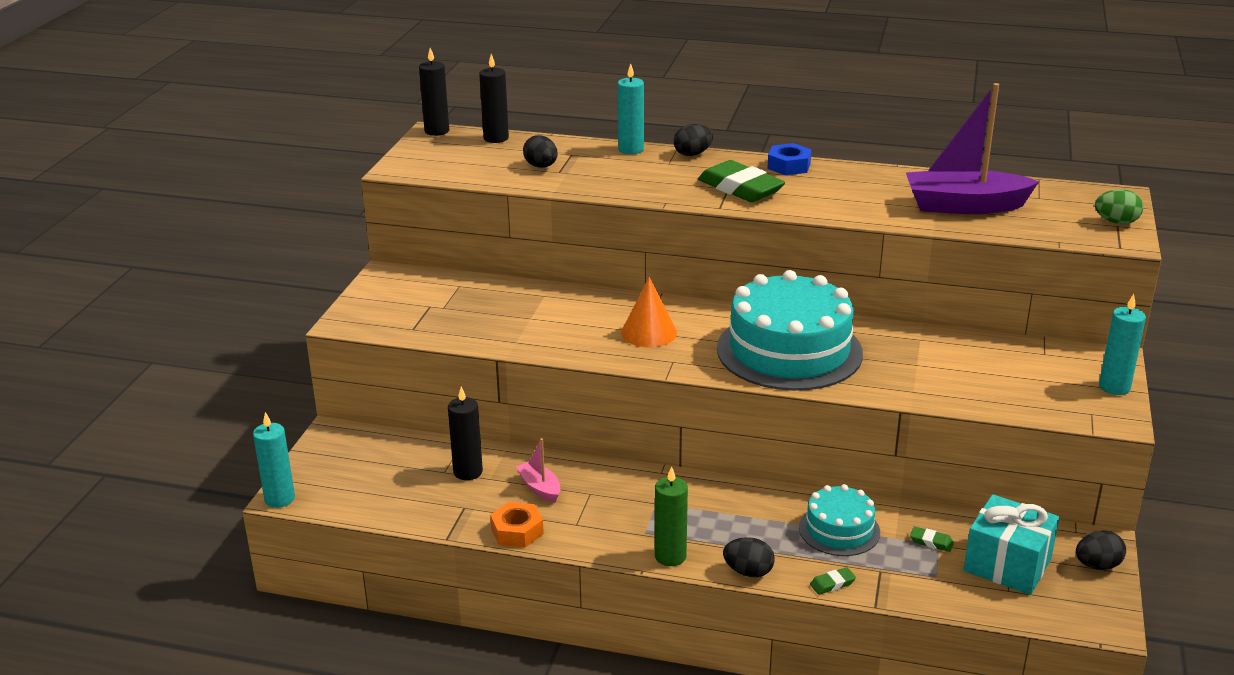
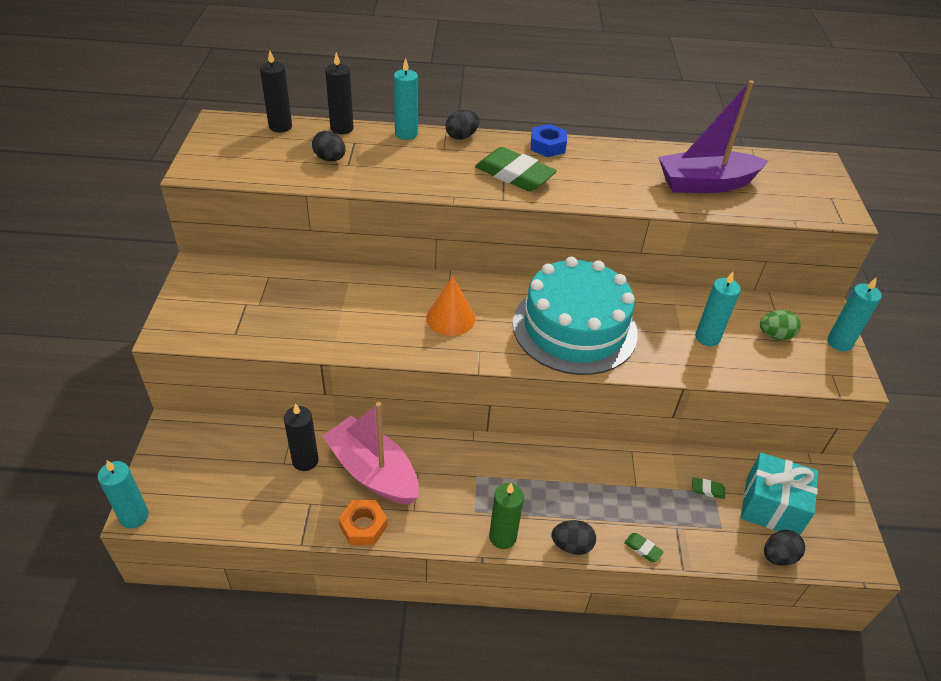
camera: 15 degrees left, 15 degrees up
black candle [419,48,449,136] -> black candle moved to [325,52,354,134]
pink boat [516,438,560,503] -> pink boat [322,402,419,505], size x2.11
turquoise cake [799,484,880,556] -> none
green eraser [810,567,856,595] -> green eraser turned 75 degrees clockwise [624,533,664,562]
black egg [1076,530,1126,570] -> black egg moved to [764,530,805,566]
green egg [1095,189,1143,224] -> green egg moved to [760,310,801,340]
none -> turquoise candle [695,272,741,346]

